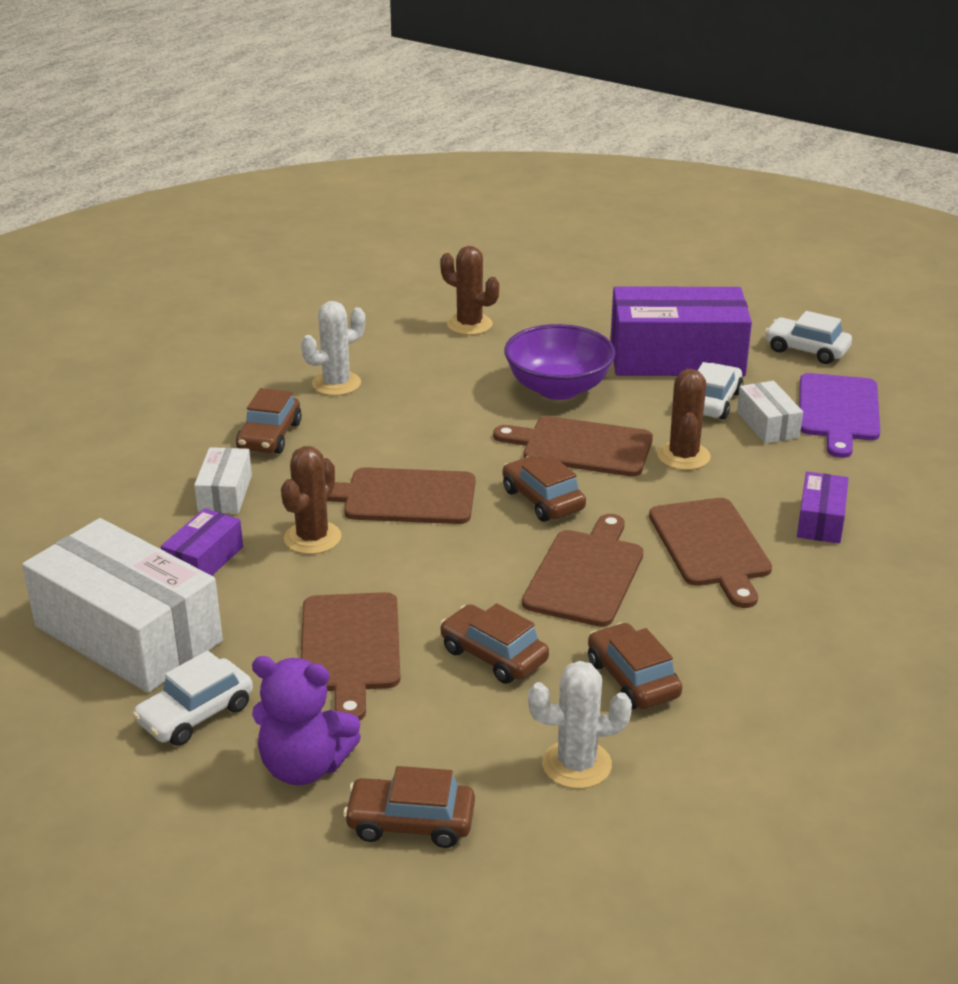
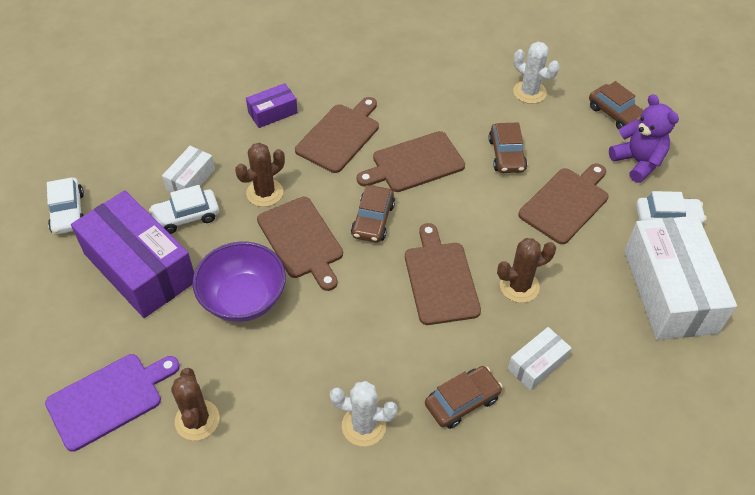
camera: 135 degrees left, 20 degrees up
purple box [161,508,243,576] -> none
brown cutting board [326,467,475,524] -> brown cutting board turned 150 degrees counterclockwise [405,223,481,325]
brown car [588,622,682,710] -> none
purple cutting board [799,373,880,458] -> purple cutting board moved to [45,354,180,452]

